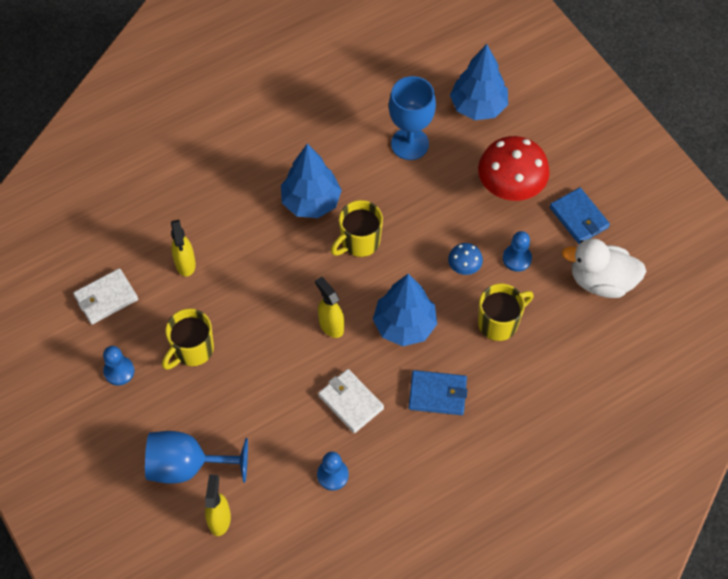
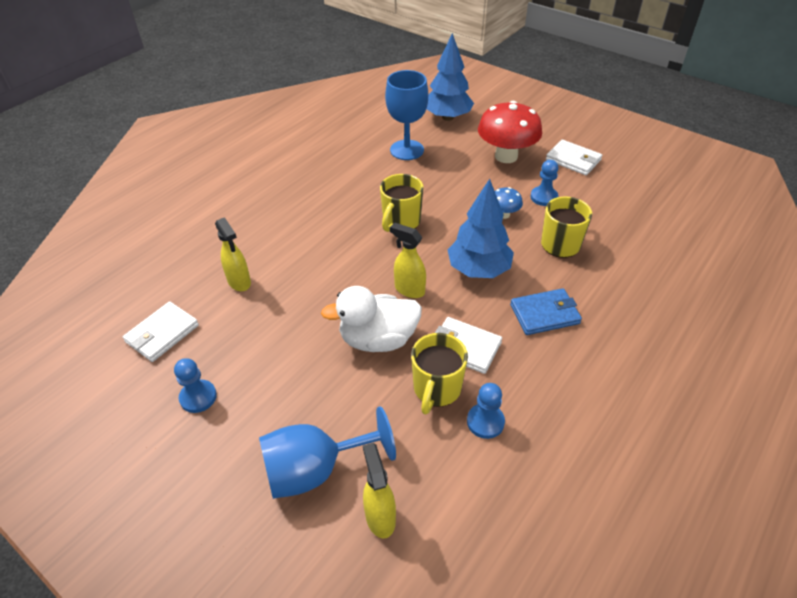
camera: 20 degrees left, 15 degrees down
yellow mug [162,309,214,370] -> yellow mug moved to [411,333,468,415]
blue tree [281,144,342,218] -> none
blue wallet [550,188,610,244] -> white wallet [546,140,602,175]
white duck [562,238,646,298] -> white duck moved to [321,286,422,352]

